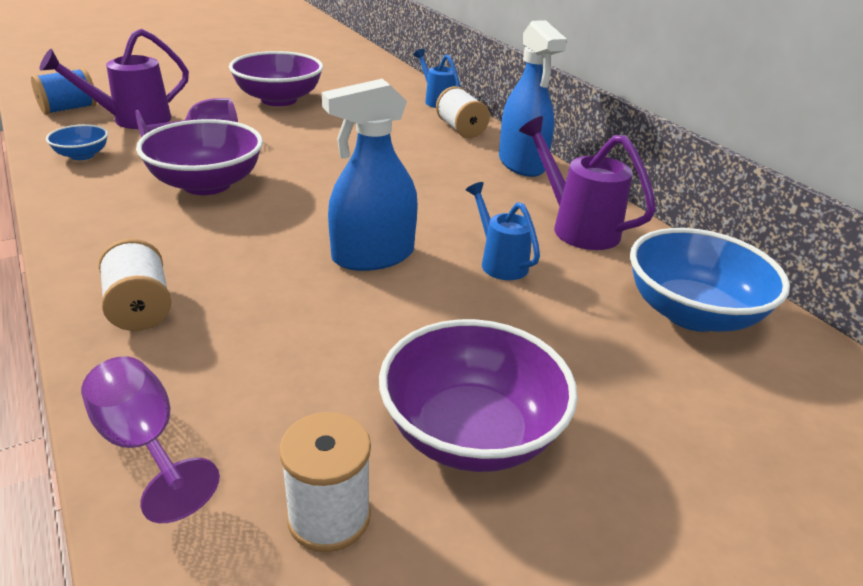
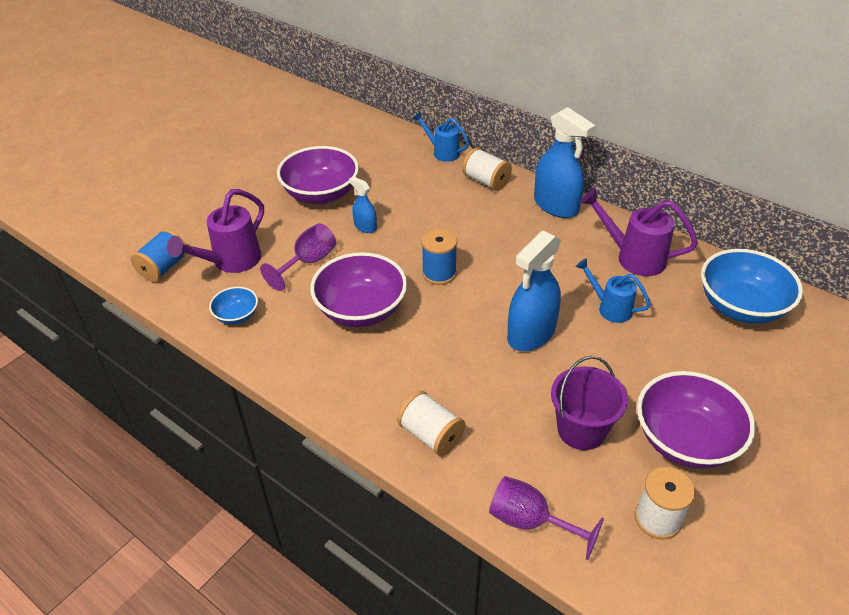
camera: 20 degrees left, 10 degrees up
none -> blue spray bottle [349,176,377,233]
none -> blue spool [422,229,457,285]
none -> purple bucket [551,356,628,450]

